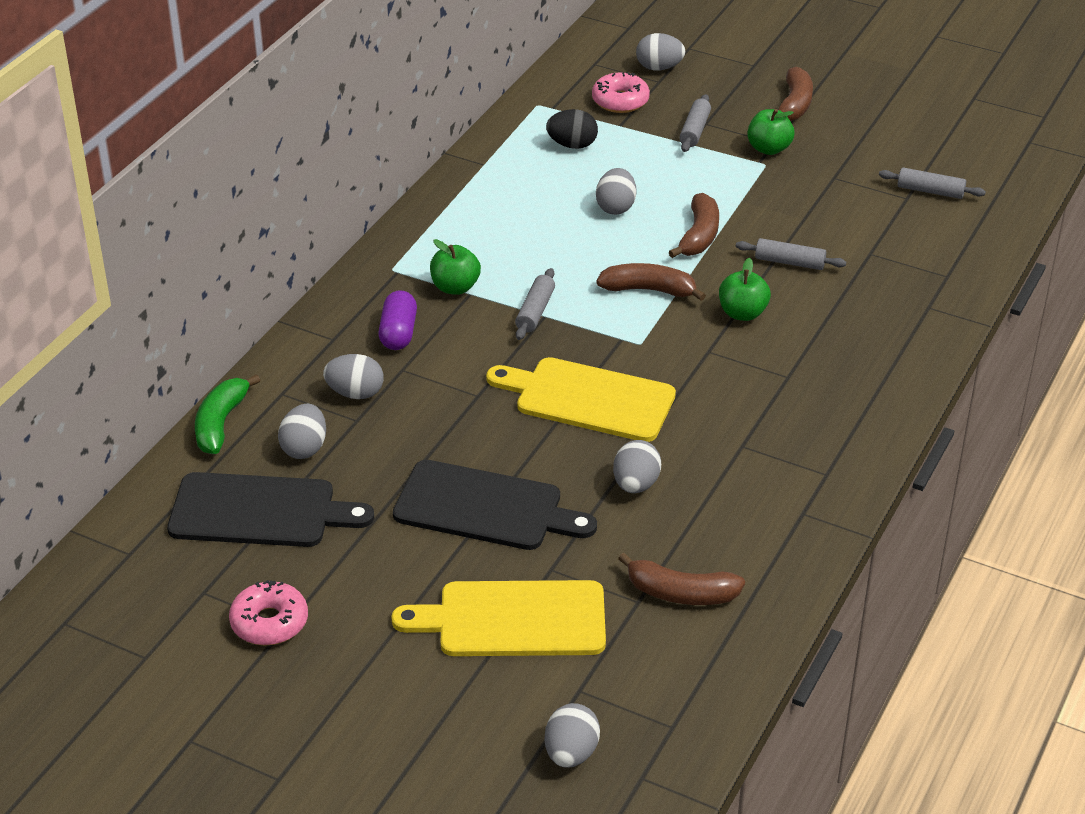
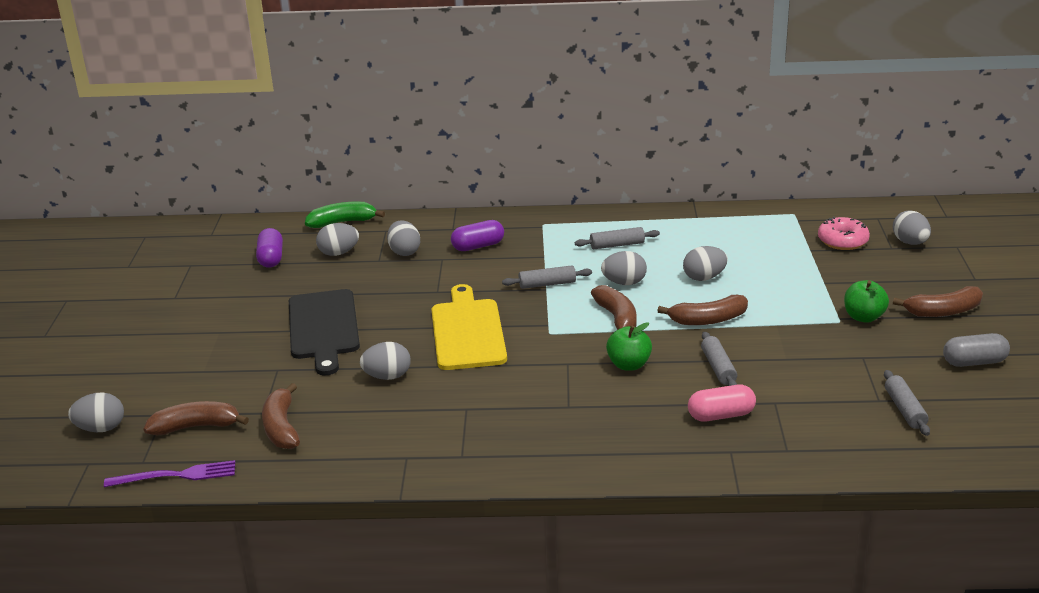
camera: 65 degrees right, 10 degrees down
black cutting board [167,472,374,547] -> purple capsule [256,228,283,268]
pink donut [229,580,308,645] -> none
yellow cutting board [391,580,606,656] -> none
green apple [430,239,481,295] -> none
black egg [546,109,598,149] -> none
grey rolling pin [679,94,711,152] -> grey rolling pin moved to [575,227,660,249]
none -> purple fork [104,460,235,487]
none -> brown banana [144,401,249,435]
none -> grey egg [601,251,647,285]
none -> pink capsule [688,385,756,422]
none -> grey capsule [943,333,1010,367]

